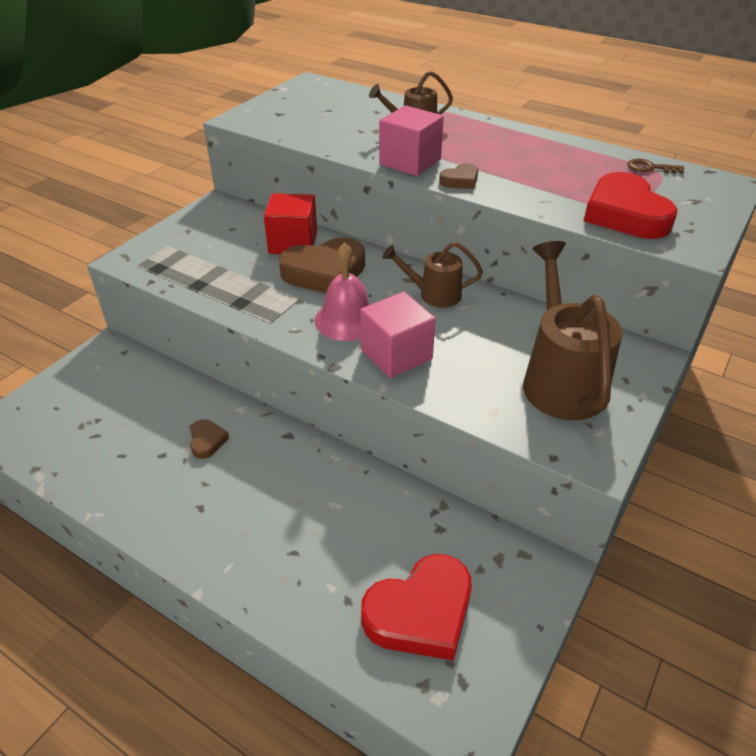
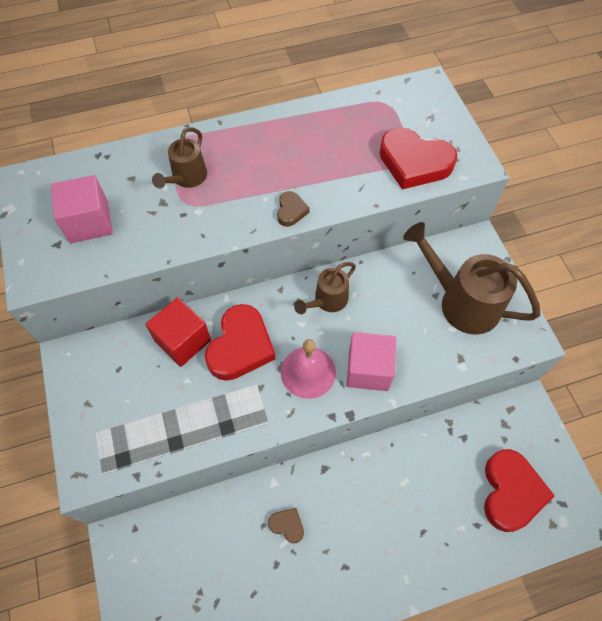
camera: 50 degrees left, 20 degrees up
brown heart [279,237,365,293] -> red heart [205,304,276,381]
pink cube [379,105,444,176] -> pink cube moved to [51,175,113,243]
brown key [627,159,684,173] -> none

